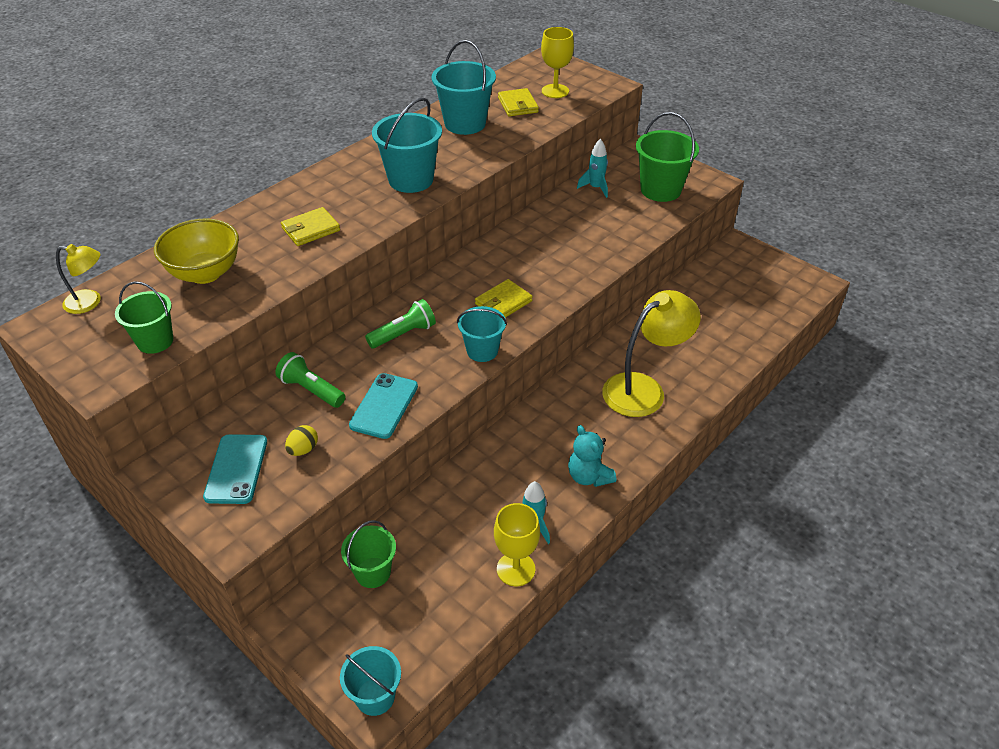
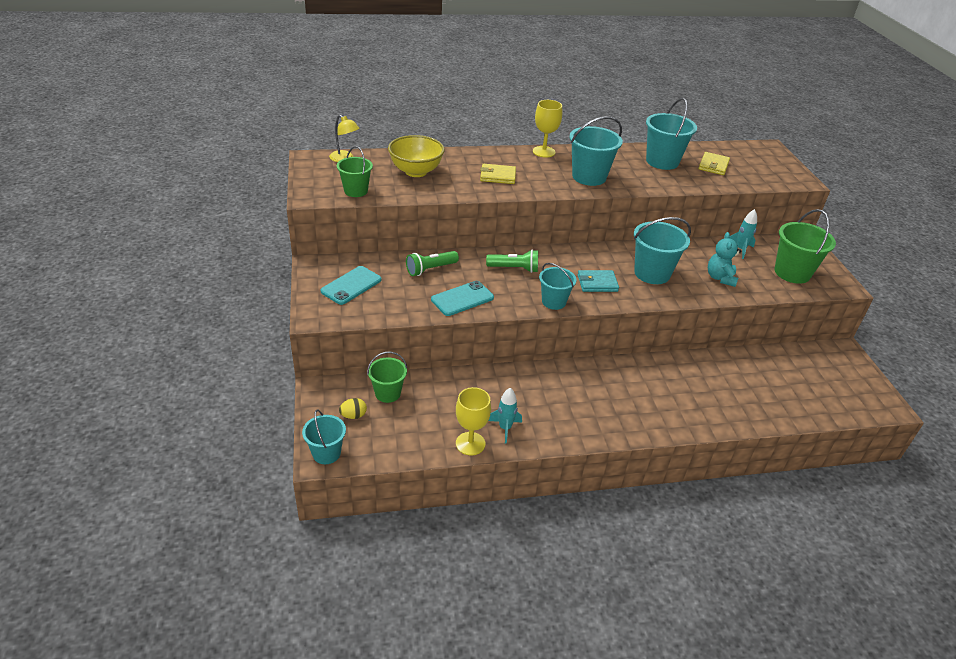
camera: 35 degrees right, 5 degrees down
green flashlight [275,352,345,408] -> green flashlight turned 105 degrees counterclockwise [406,251,459,276]
yellow egg [285,425,318,456] -> yellow egg moved to [339,398,367,419]
yellow wallet [475,279,533,318] -> turquoise wallet [578,270,619,292]
yellow goblet [541,27,574,98] -> yellow goblet moved to [533,100,562,158]
turquoise teddy bear [568,425,616,487] -> turquoise teddy bear moved to [708,232,741,287]
yellow lamp [602,290,701,417] -> none
none -> turquoise bucket [634,217,691,284]

